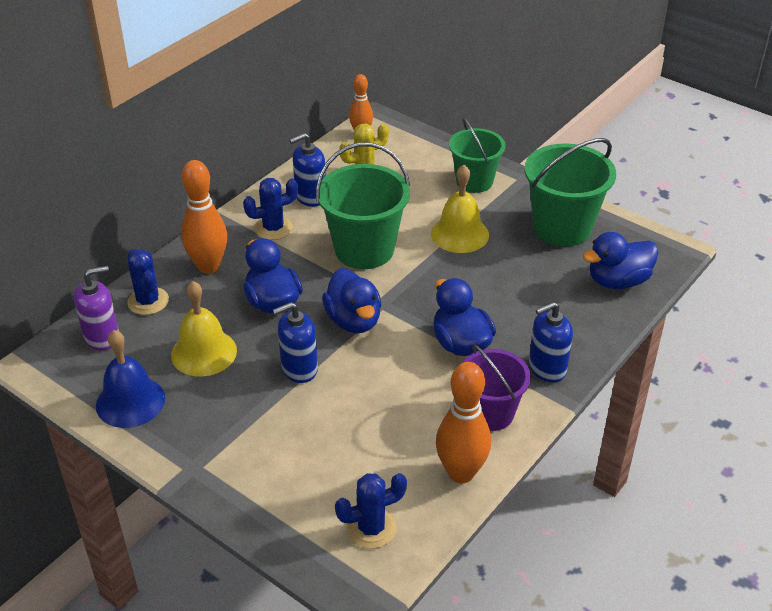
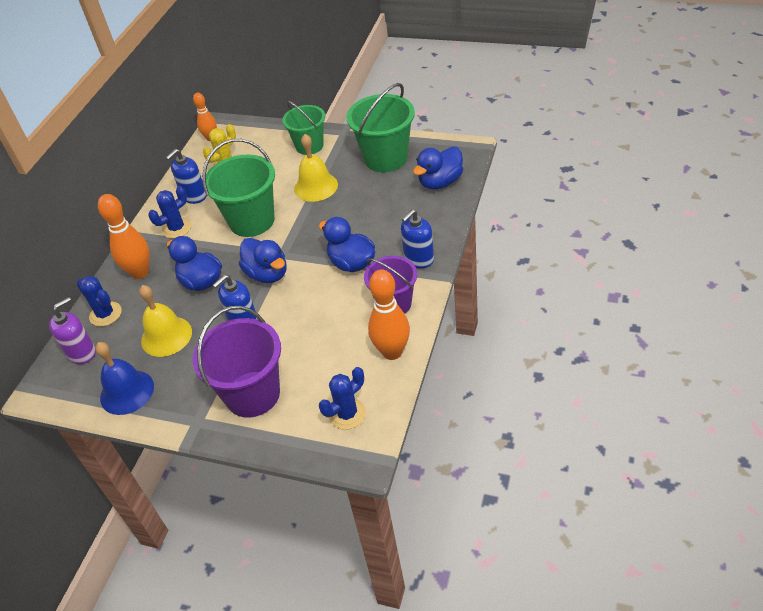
camera: 15 degrees left, 5 degrees up
none -> purple bucket [193,306,281,417]

